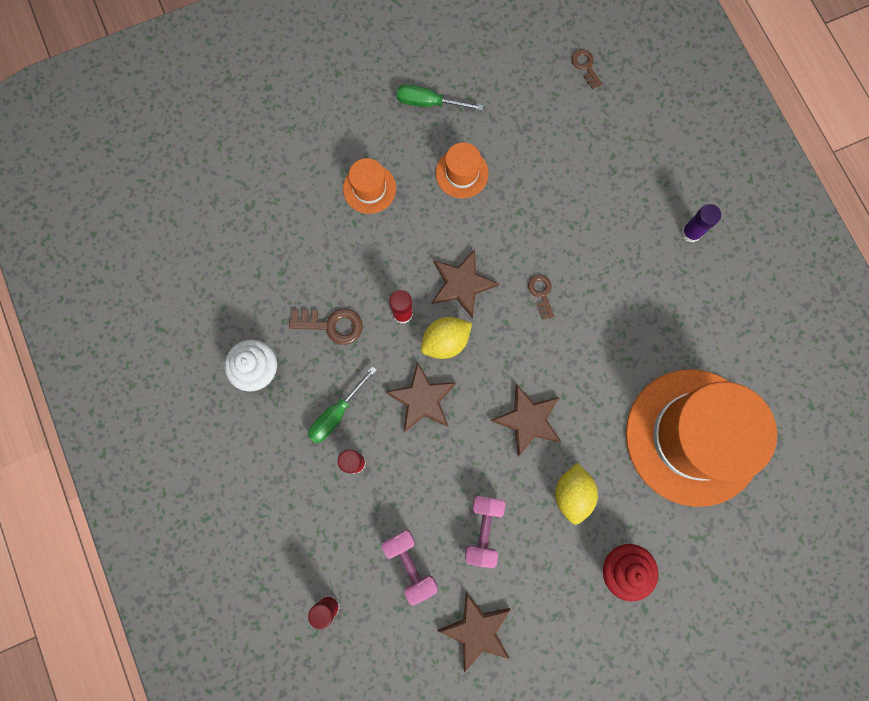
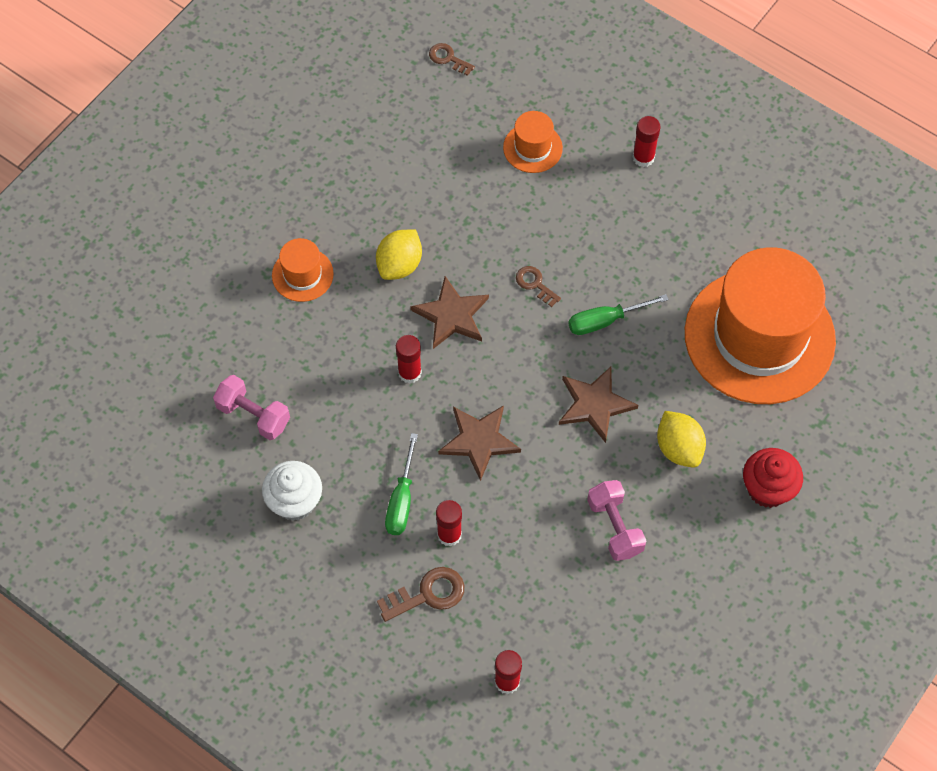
camera: 30 degrees left, 15 degrees down
brown key [289,309,363,345] -> brown key moved to [377,567,464,622]
pink dumbbell [382,530,438,605] -> pink dumbbell moved to [213,375,290,440]
green screwdriver [396,84,484,111] -> green screwdriver moved to [568,294,669,335]
yellow lemon [421,317,472,359] -> yellow lemon moved to [376,229,422,280]
orange hat [436,142,489,198] -> orange hat moved to [503,111,563,173]
brown star [437,592,511,673] -> none
purple glue stick [681,204,721,242] -> red glue stick [633,116,660,167]

